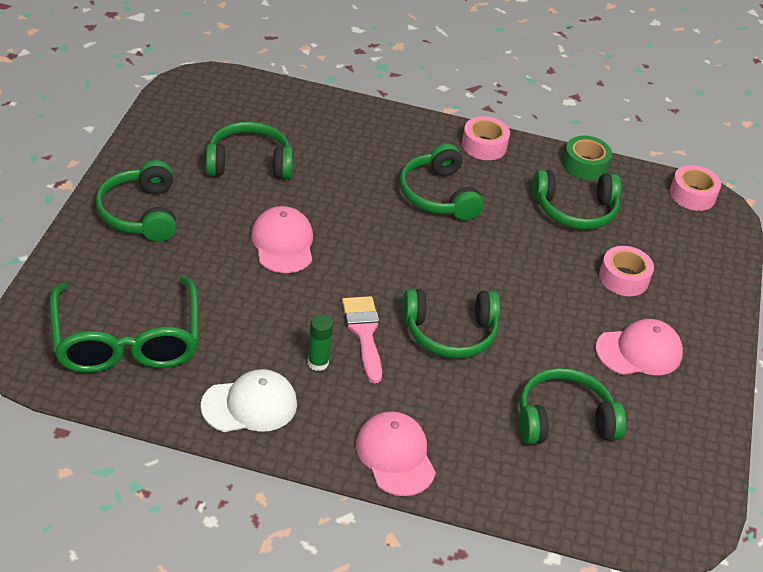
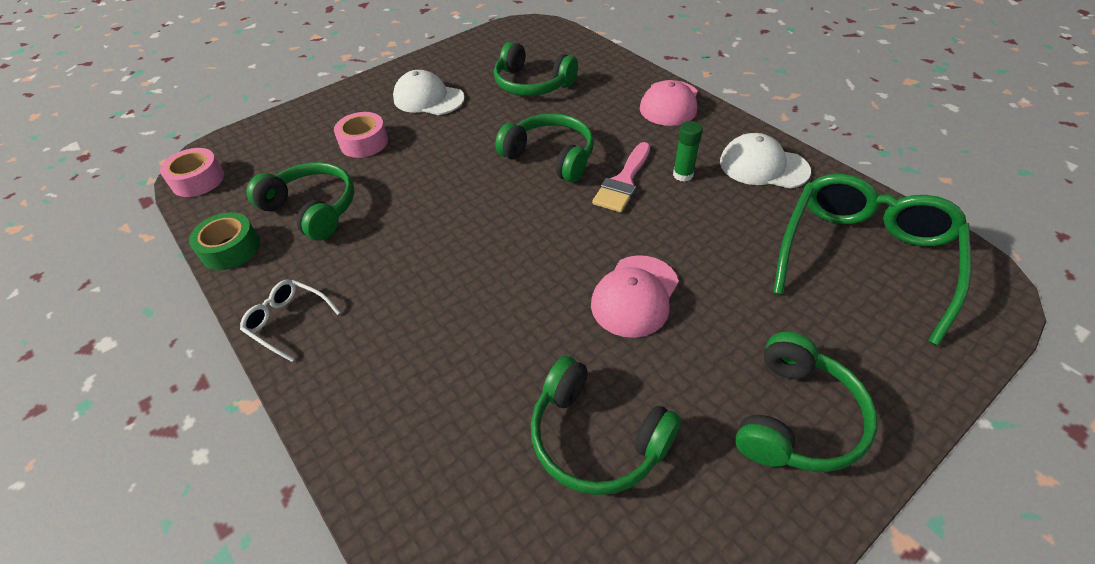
camera: 135 degrees left, 5 degrees up
green headphones [399,144,484,220] -> none
pink tape [462,116,510,160] -> white glasses [240,279,341,362]
pink cap [595,319,683,375] -> white cap [393,70,465,115]

